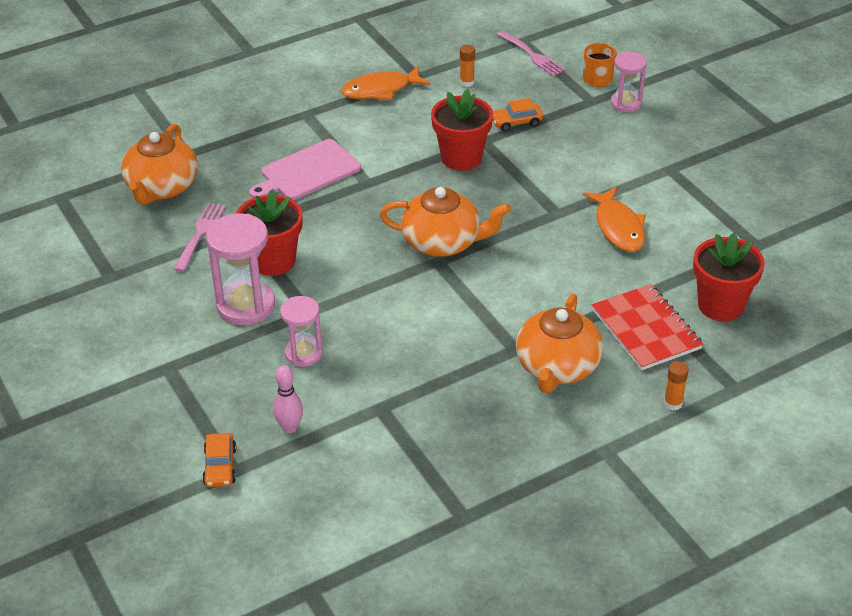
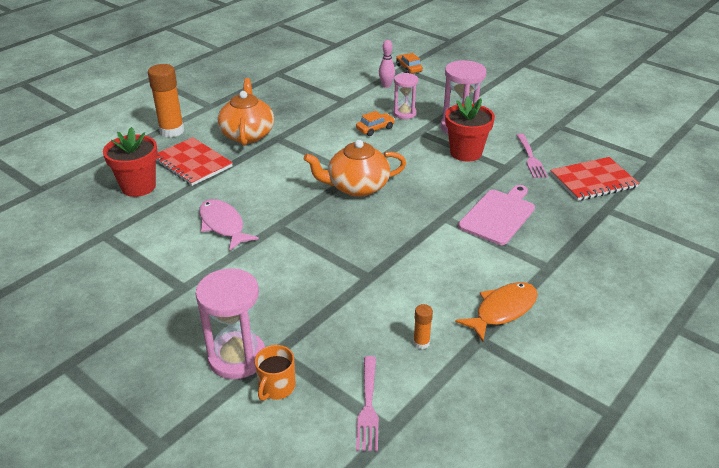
camera: 160 degrees right, 5 degrees down
orange teapot [121,124,198,205] -> red notebook [550,157,640,201]
red flower pot [431,89,493,171] -> none
orange car [493,98,543,131] -> orange car moved to [356,111,395,136]
pink fork [497,30,566,76] -> pink fork turned 120 degrees counterclockwise [356,356,379,451]
orange fish [583,187,646,252] -> pink fish [199,199,259,251]
pink hourglass [611,52,647,112] -> pink hourglass [195,268,265,379], size x1.60
orange glue stick [664,361,689,410] -> orange glue stick [148,64,184,138], size x2.09

